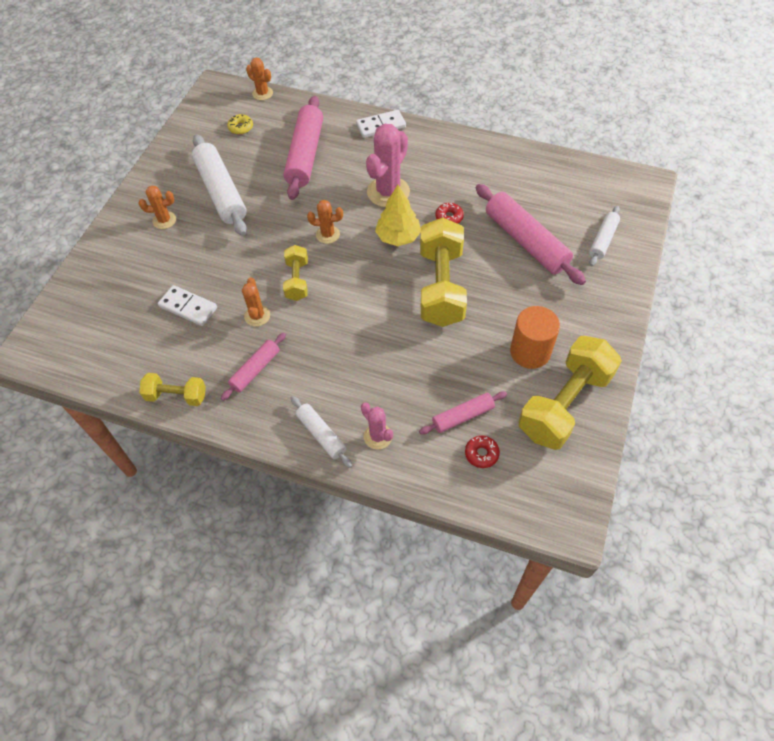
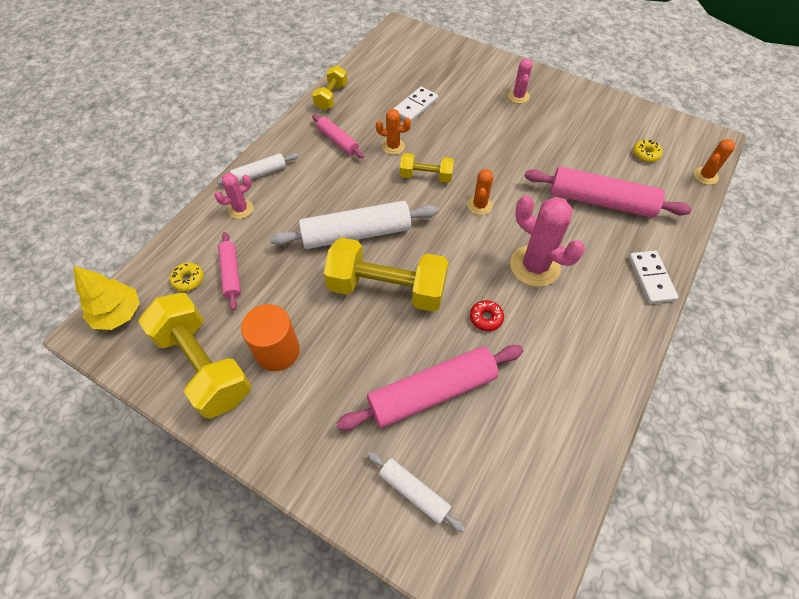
camera: 100 degrees right, 0 degrees up
orange cactus [139,186,176,229] -> pink cactus [508,58,533,104]
white rolling pin [192,134,247,236] -> white rolling pin moved to [270,201,438,249]
yellow tree [375,185,421,246] -> yellow tree moved to [74,266,140,330]
red donut [465,436,500,468] -> yellow donut [170,263,204,291]

